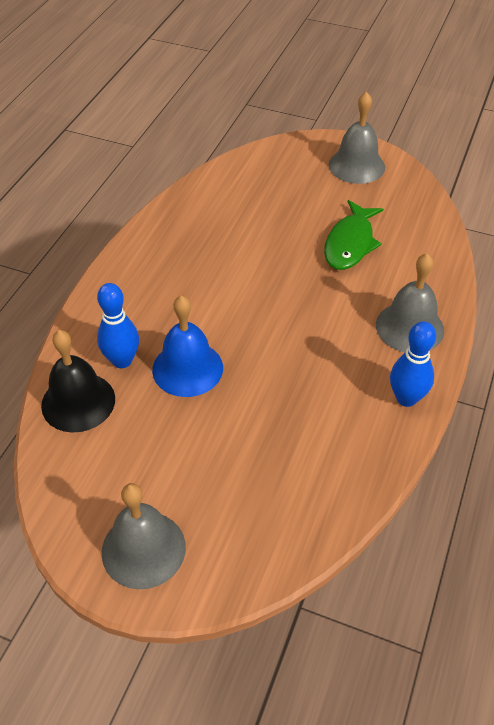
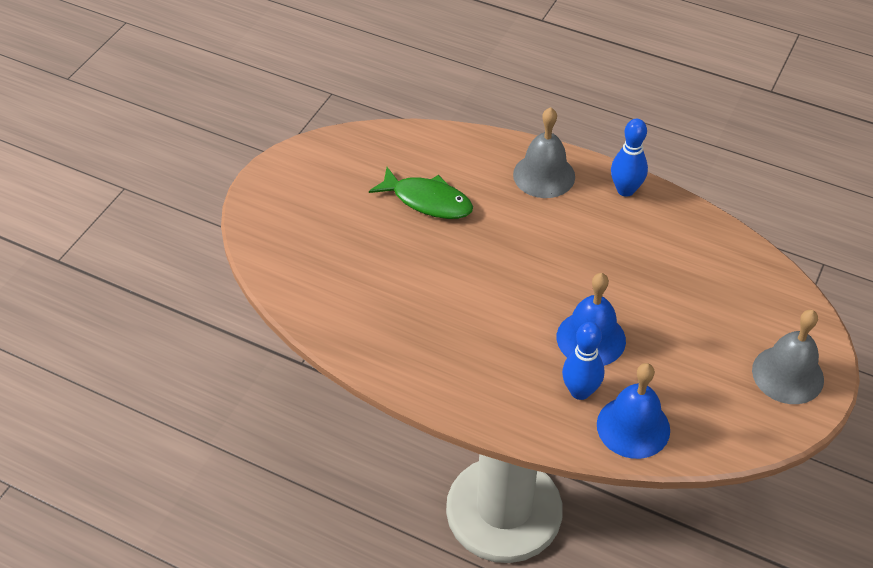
camera: 85 degrees left, 0 degrees up
black bell [41,330,115,433] -> blue bell [597,363,670,459]
grey bell [329,92,385,184] -> none

